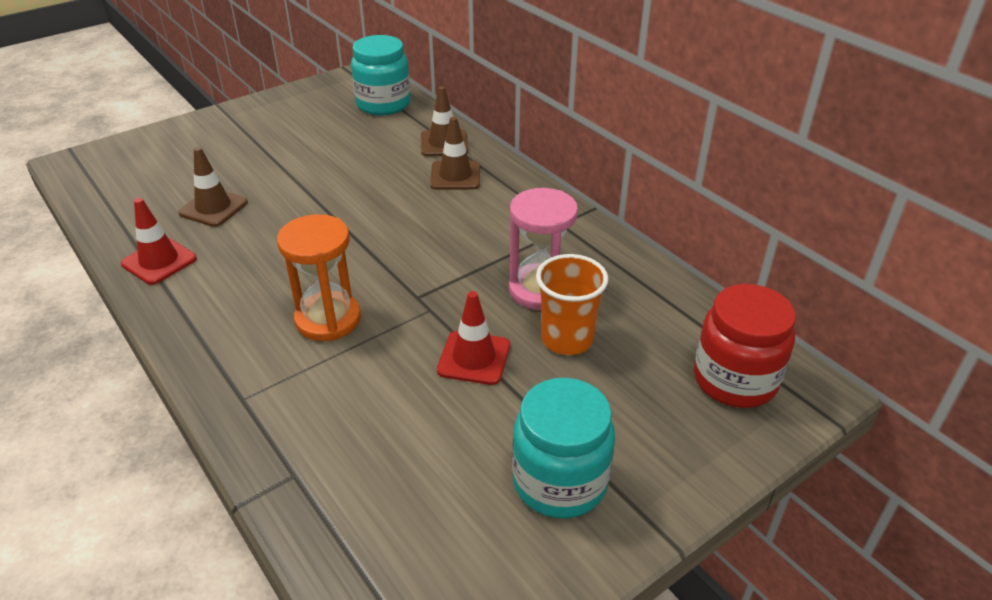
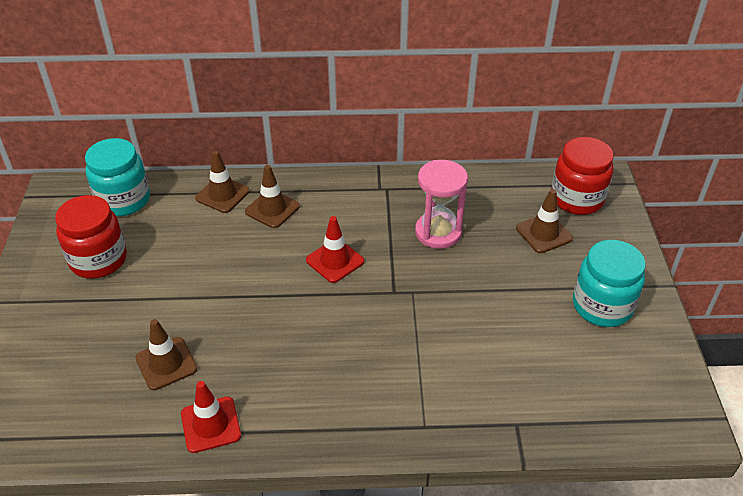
camera: 55 degrees left, 5 degrees up
orange hourglass [277,214,361,341] -> none
red traffic cone [437,291,510,385] -> red traffic cone moved to [306,216,364,283]
orange cup [536,254,609,355] -> none
none -> red jar [55,195,127,279]
none -> brown traffic cone [516,189,573,253]

